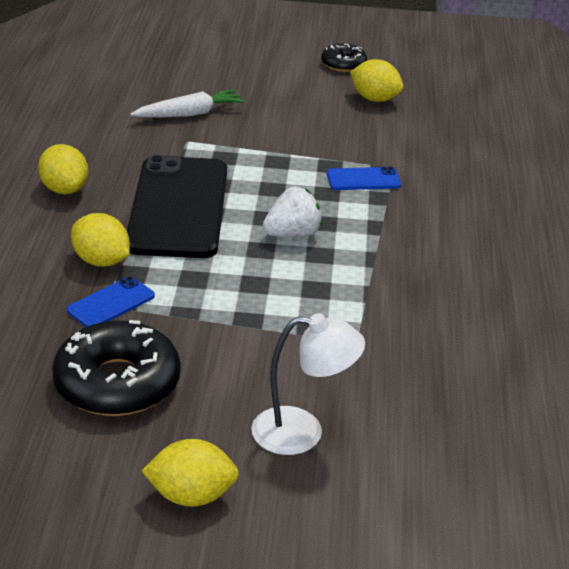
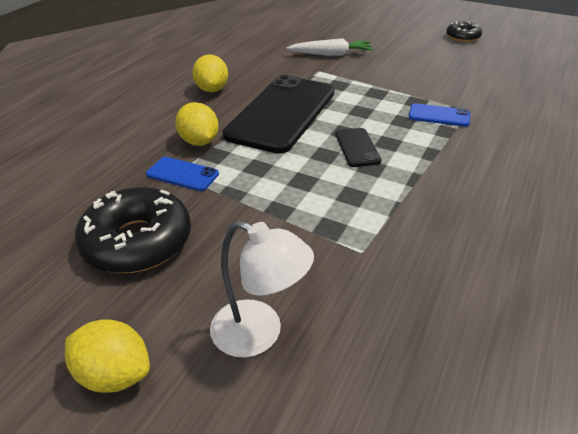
camera: 25 degrees right, 5 degrees up
blue phone [67,277,155,327] -> blue phone turned 45 degrees clockwise [146,157,219,191]
white strawberry [263,187,323,237] -> black phone [335,128,381,167]
yellow lemon [350,59,404,102] -> none

